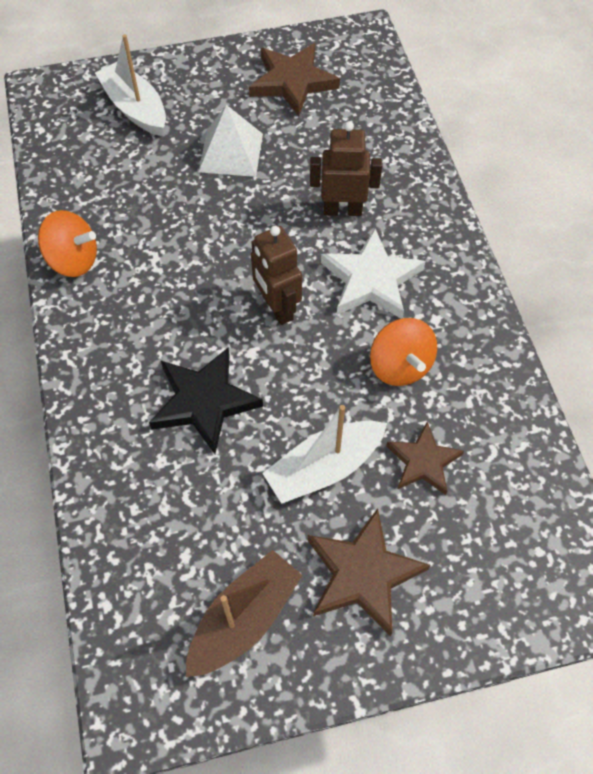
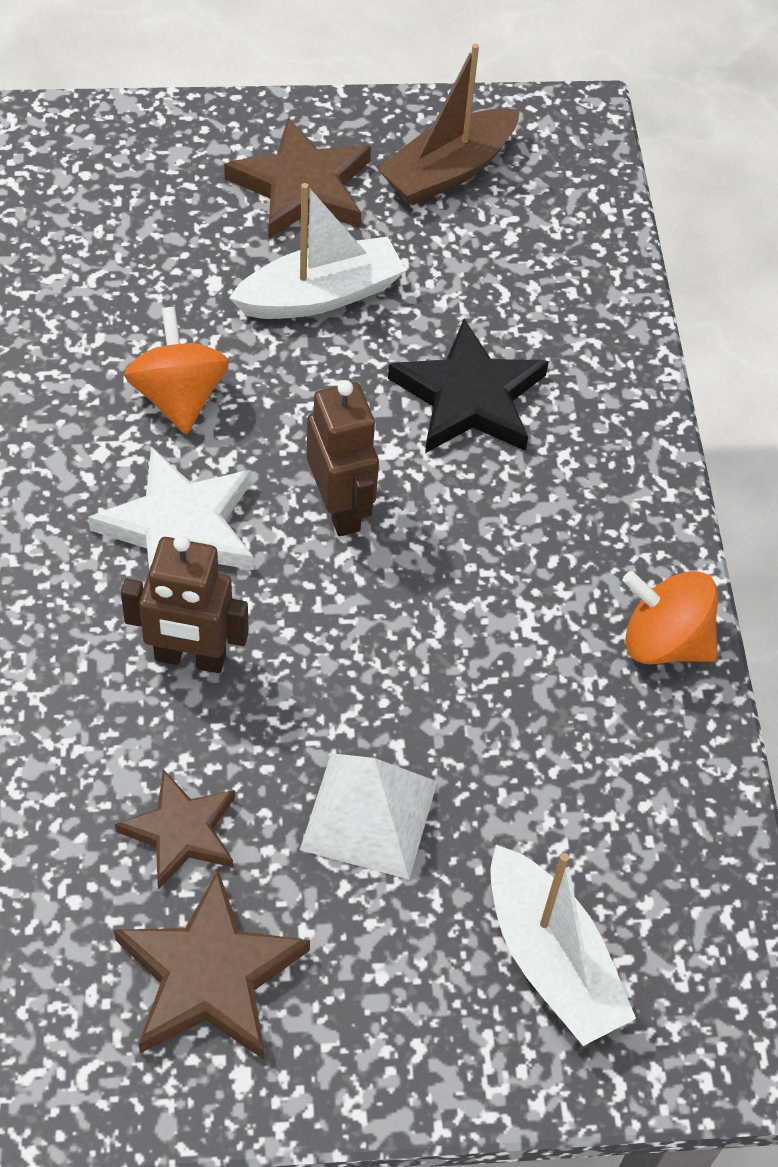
camera: 175 degrees left, 5 degrees down
brown star [386,422,464,495] -> brown star moved to [115,769,235,889]

